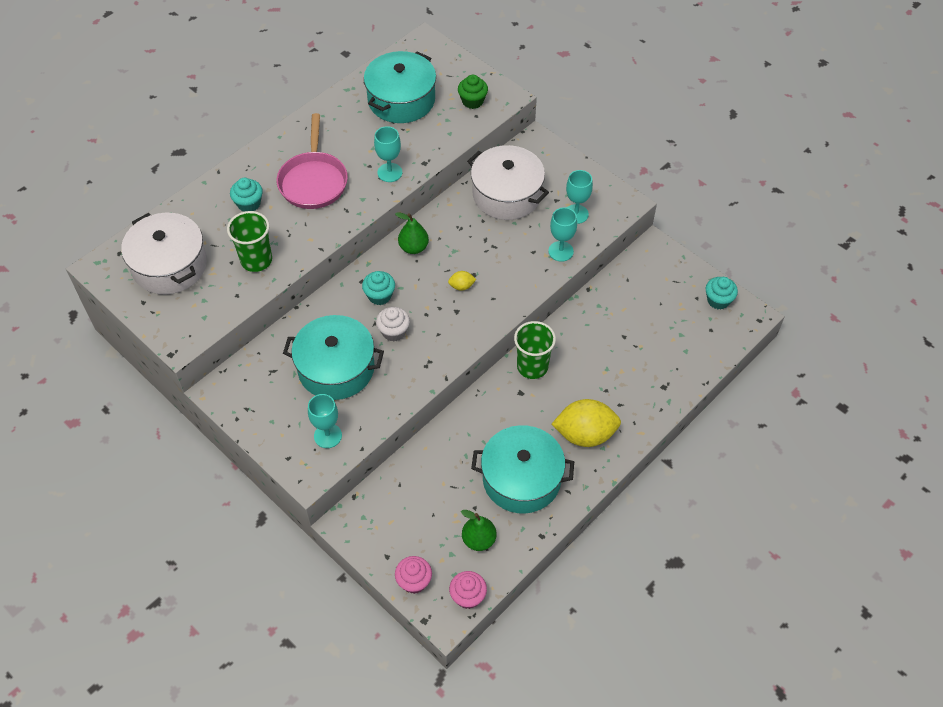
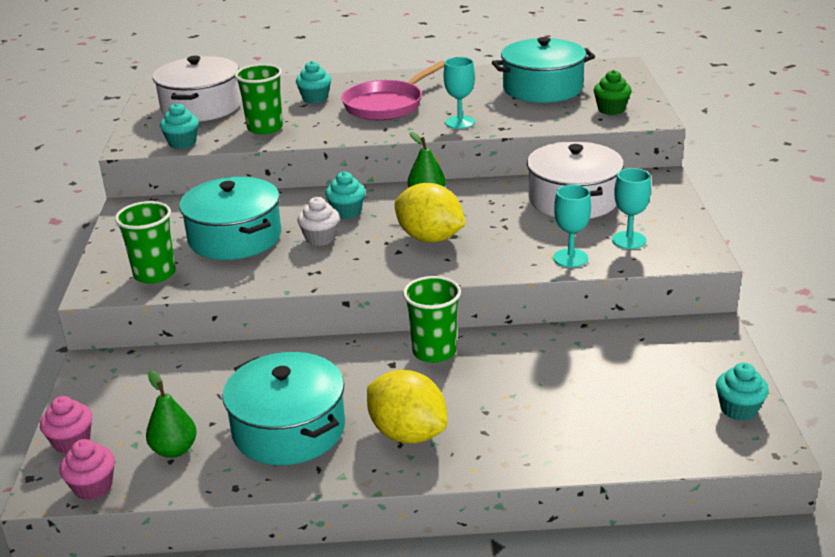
camera: 45 degrees right, 25 degrees down
turquoise goblet [308,394,342,448] -> green cup [115,201,176,284]
yellow lemon [448,271,476,291] -> yellow lemon [395,183,466,242], size x2.30
none -> turquoise cupcake [160,103,199,149]

